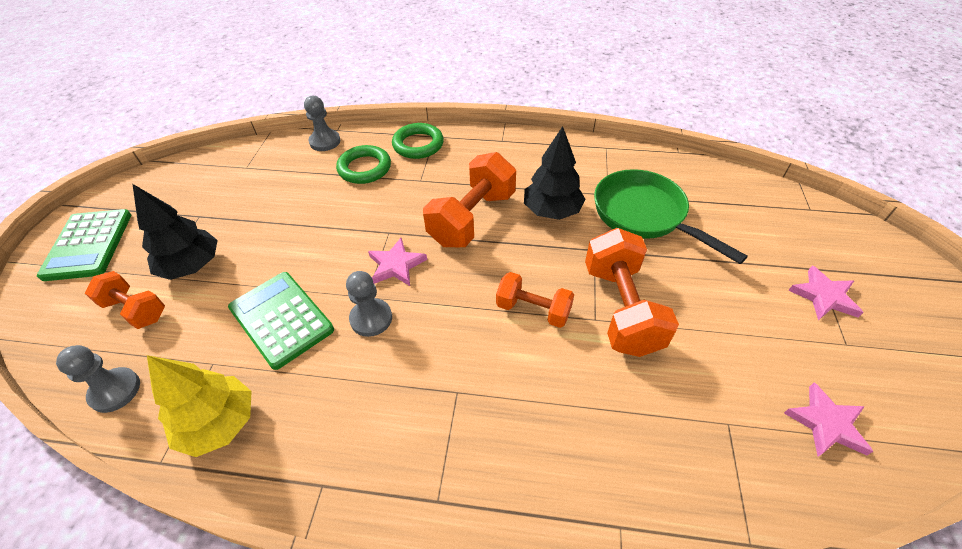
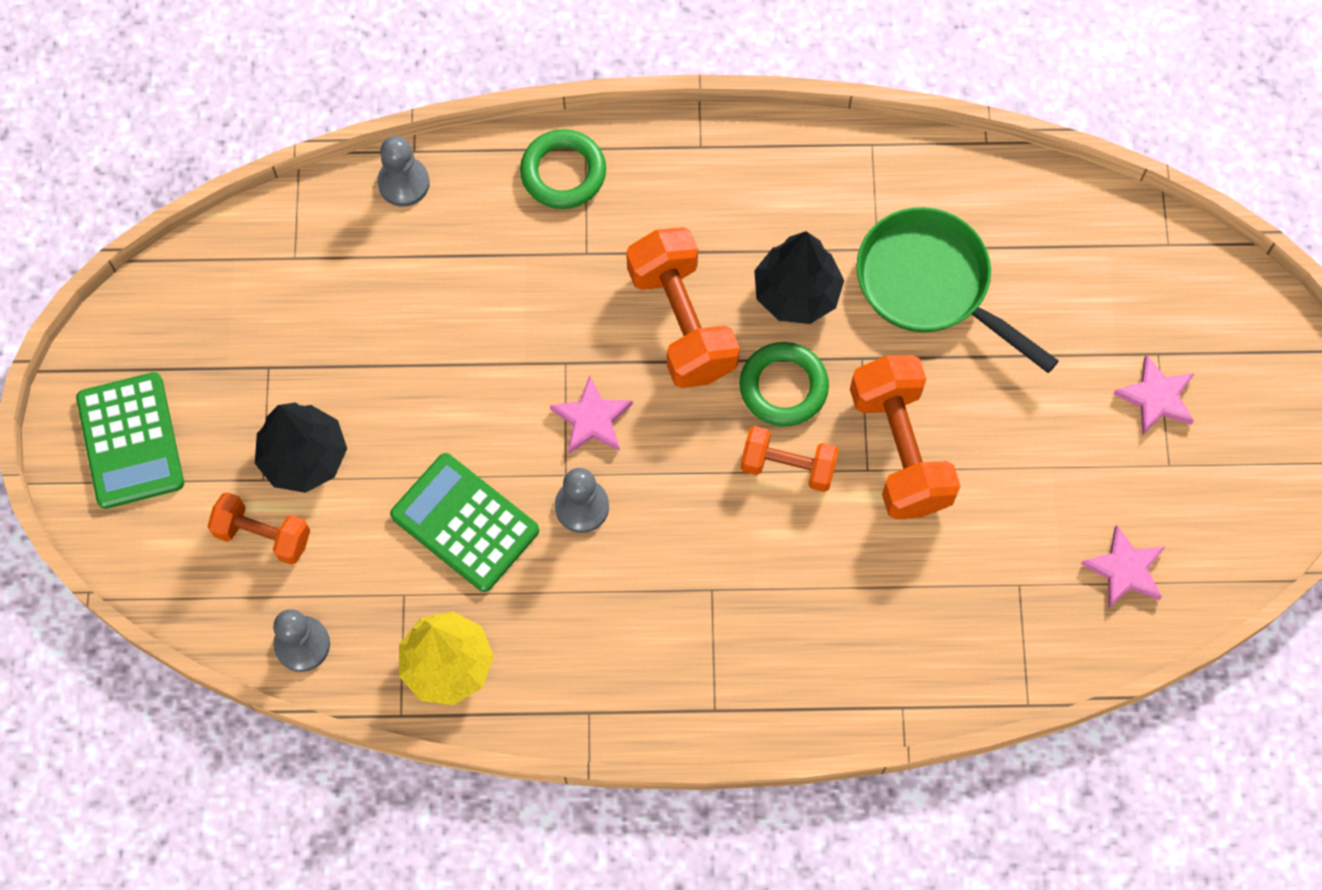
camera: 10 degrees left, 20 degrees up
green ring [336,145,391,184] -> green ring moved to [740,342,829,426]
orange dumbbell [423,152,516,247] -> orange dumbbell turned 45 degrees counterclockwise [626,227,740,388]

